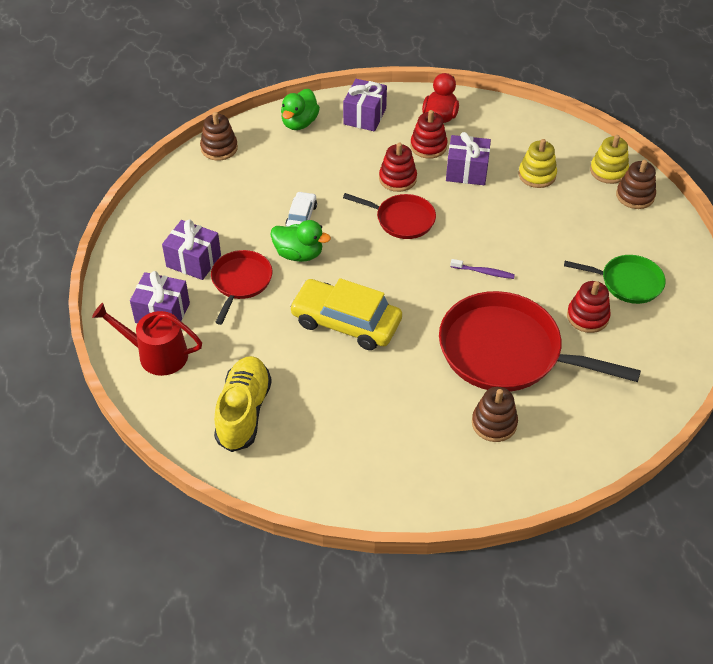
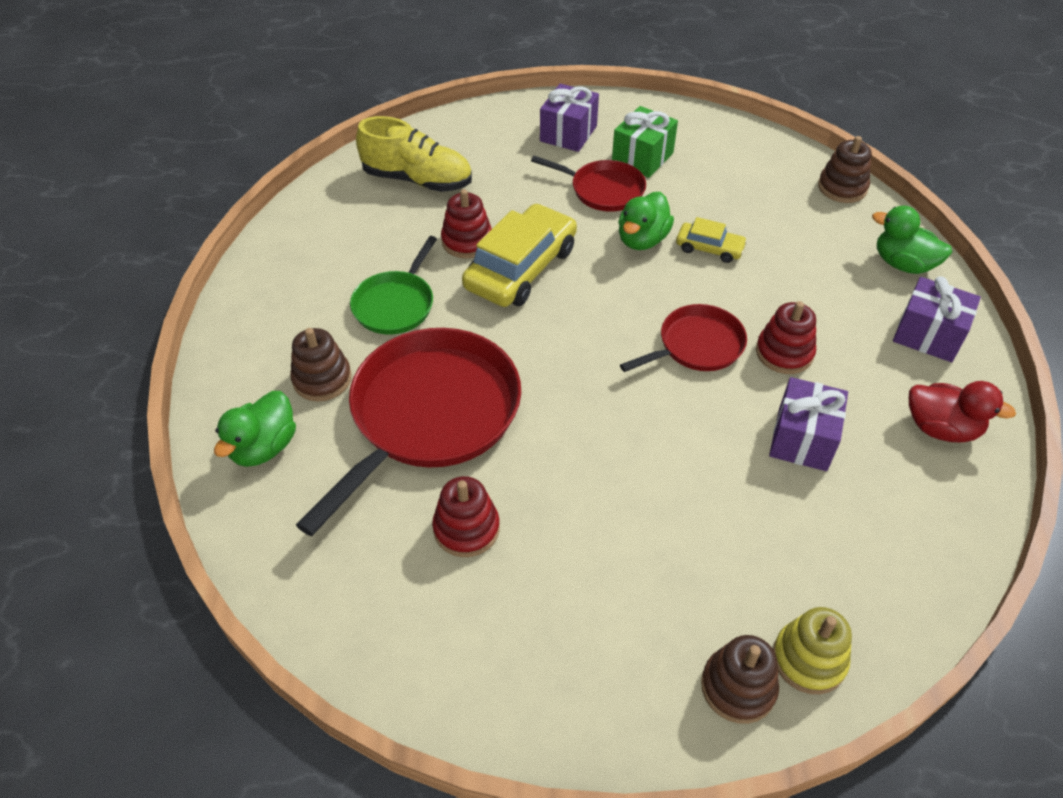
camera: 100 degrees right, 0 degrees up
red watering can [92,303,202,376] -> none
purple gift [162,220,221,280] -> green gift [612,106,678,178]
white car [286,191,317,227] -> yellow car [676,217,747,263]
red pan [343,193,436,239] -> red pan turned 150 degrees counterclockwise [620,304,747,372]
red stacking toy [410,110,447,159] -> red stacking toy moved to [441,189,492,258]
purple toothbrush [450,259,515,279] -> none
yellow stacking toy [519,139,557,188] -> none
green pan [564,255,666,304] -> green pan moved to [350,236,437,335]
none -> green duck [214,391,296,467]

